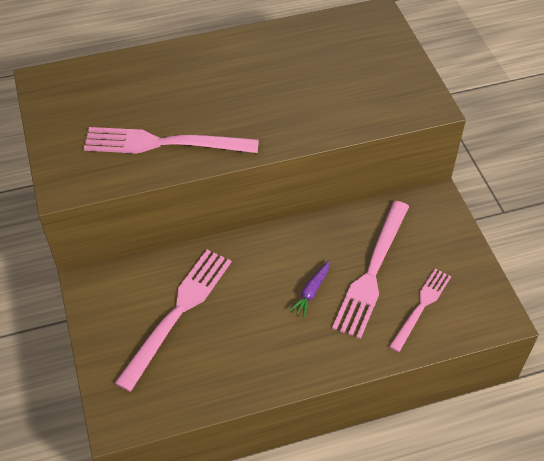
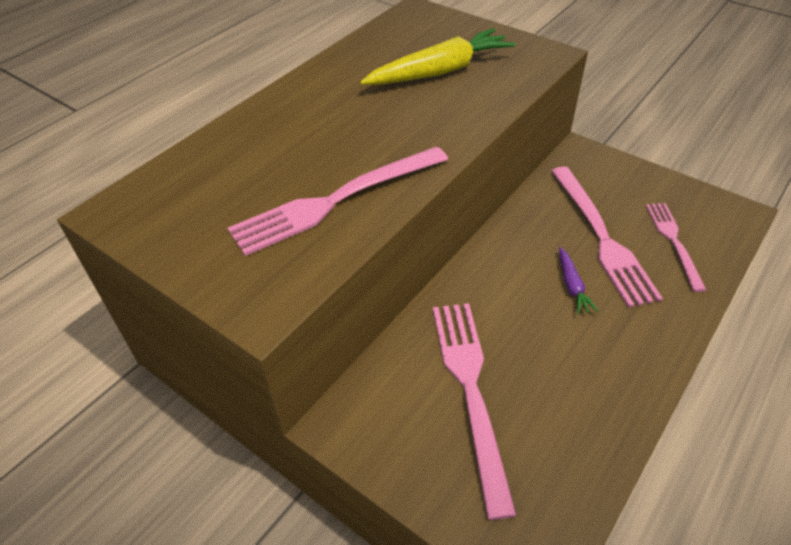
camera: 35 degrees left, 5 degrees down
none -> yellow carrot [360,28,516,85]

